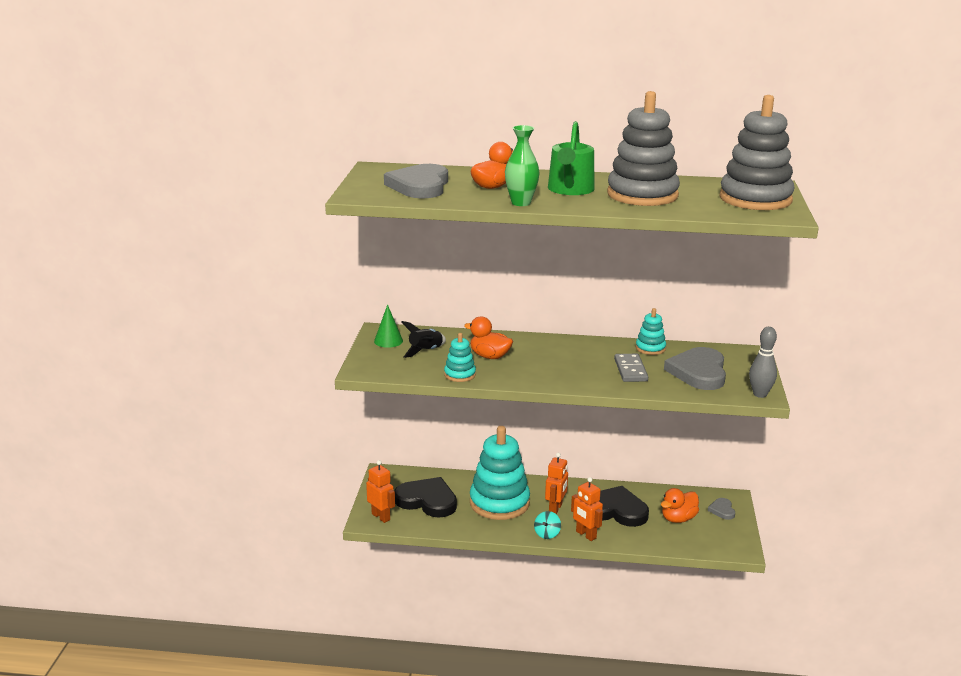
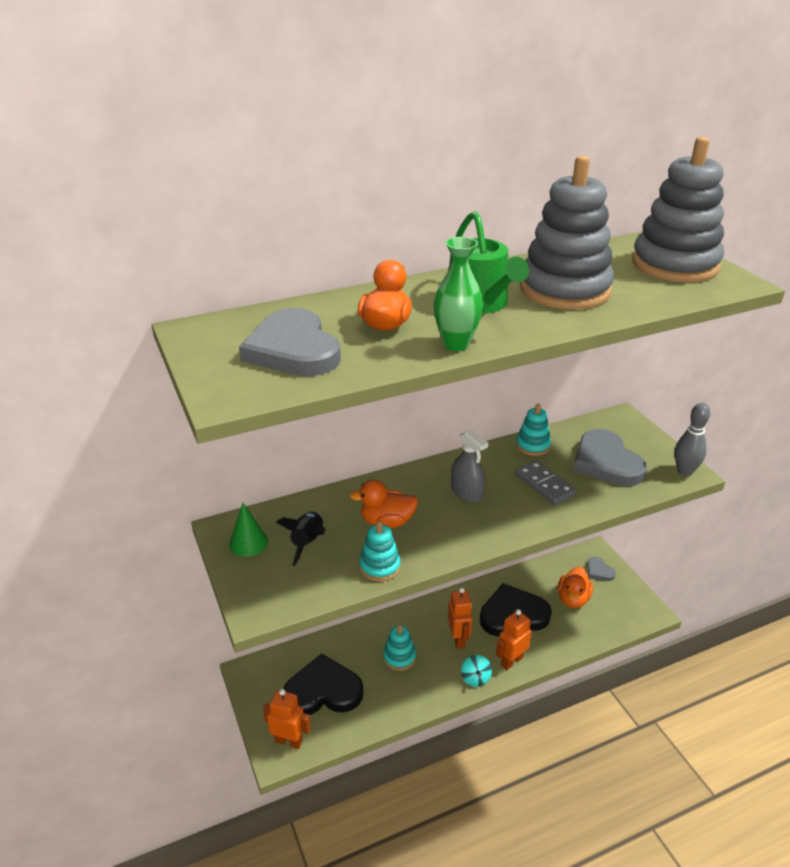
camera: 30 degrees left, 10 degrees up
turquoise stacking toy [470,426,530,520] -> turquoise stacking toy [383,624,416,671], size x0.47
orange robot [571,477,603,541] -> orange robot turned 120 degrees clockwise [496,609,532,670]
none -> grey spray bottle [451,429,488,502]

